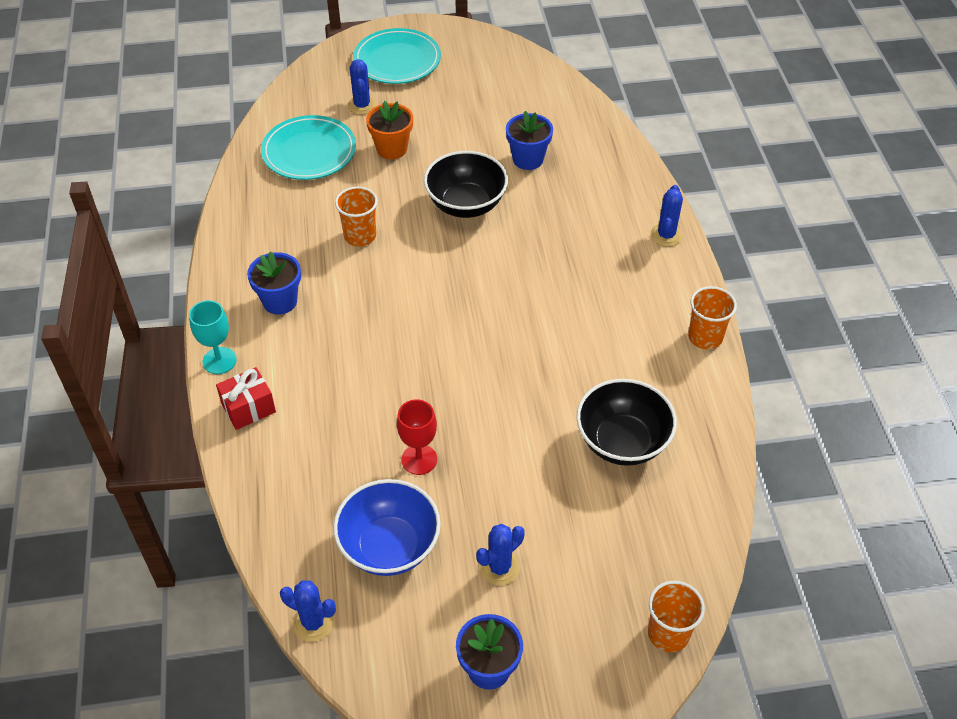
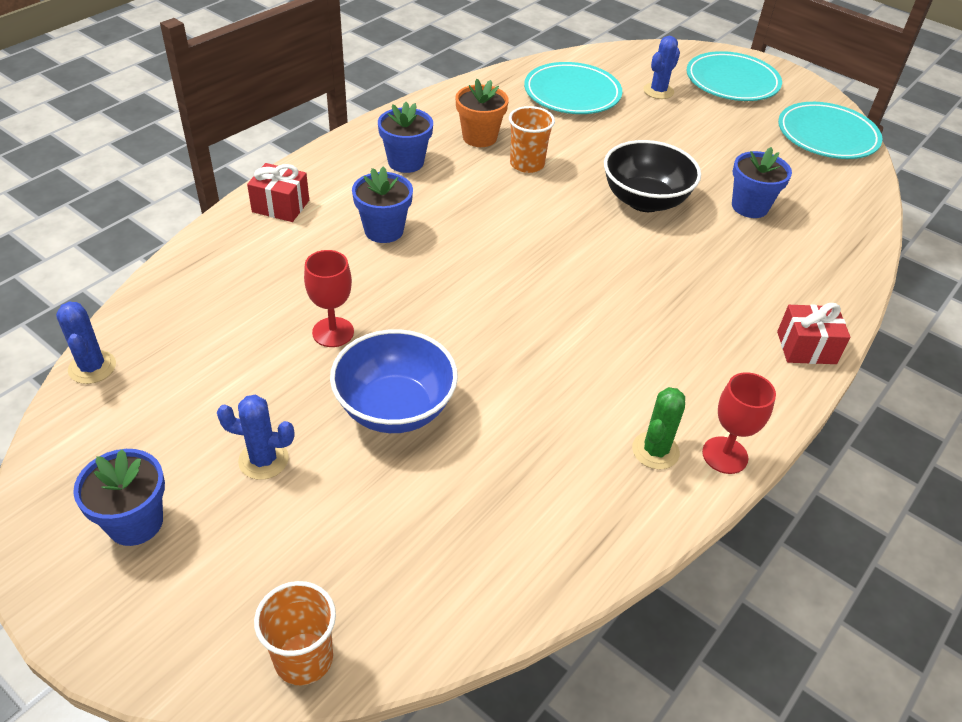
camera: 45 degrees right, 5 degrees down
turquoise goblet [189,300,237,374] -> none
blue bowl [333,479,441,576] -> blue bowl moved to [330,329,458,433]
orange flower pot [366,101,413,160] -> orange flower pot moved to [456,79,509,147]
black bowl [576,379,677,466] -> none
blue cactus [650,185,683,247] -> red gift [777,303,850,364]
orange cup [688,286,737,350] -> red goblet [702,372,776,474]
none -> blue flower pot [352,166,413,243]
none -> green cactus [632,387,685,470]
none -> turquoise plate [778,102,882,159]

